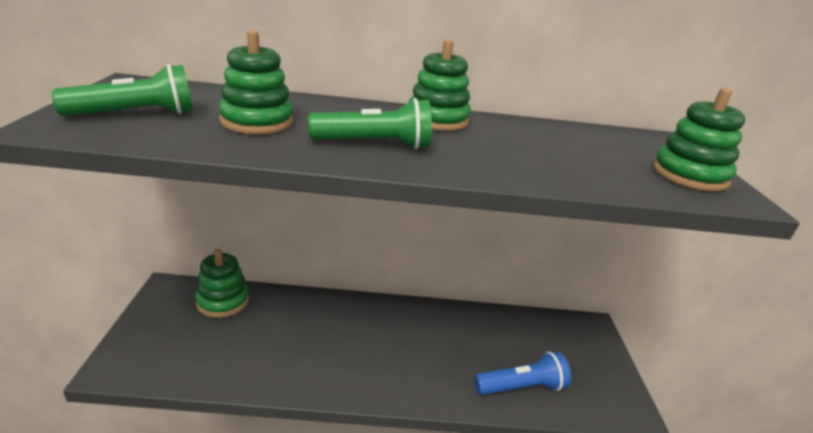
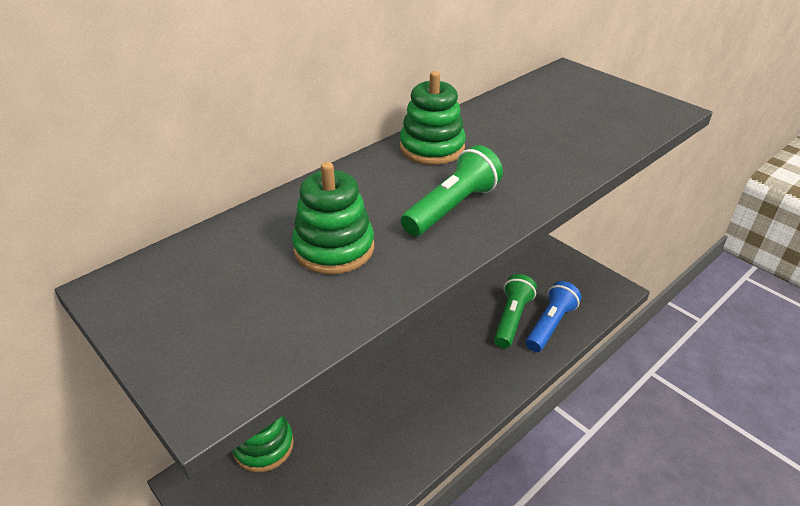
camera: 40 degrees left, 10 degrees up
green flashlight [52,64,193,116] -> green flashlight moved to [494,274,537,348]
green stacking toy [653,88,745,191] -> none

